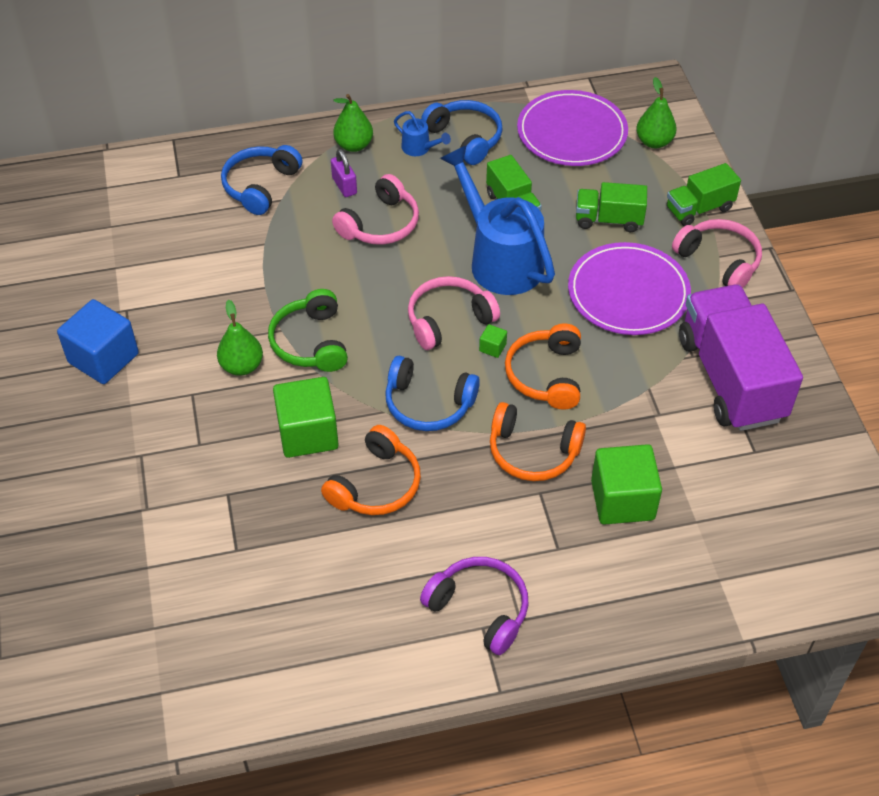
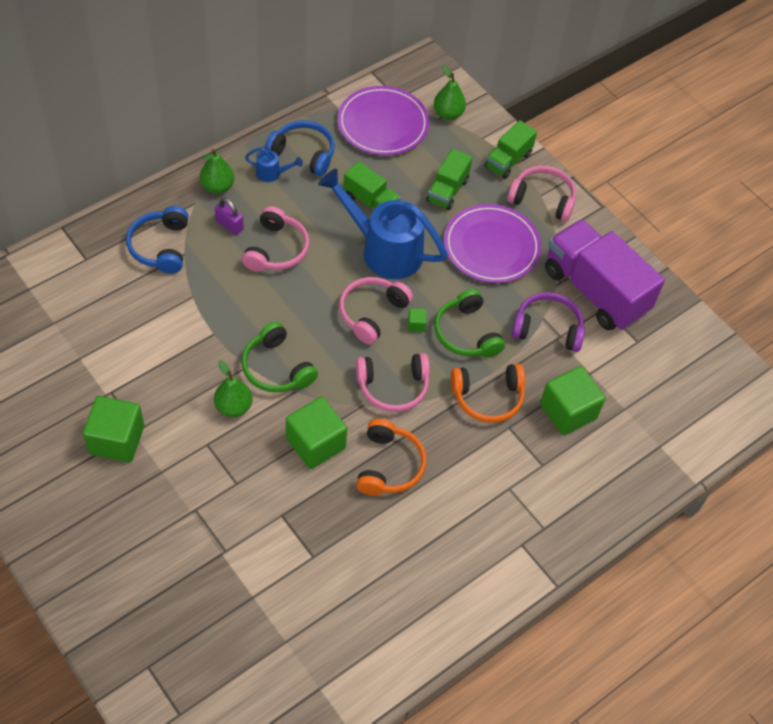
camera: 30 degrees left, 5 degrees up
blue cube [57,299,139,384] -> green cube [83,396,144,462]
blue headphones [385,356,480,431] -> pink headphones [356,353,430,412]
purple headphones [420,557,529,655] -> purple headphones moved to [512,292,585,352]
orange headphones [505,323,581,410] -> green headphones [434,289,505,358]
green truck [576,182,647,232] -> green truck turned 45 degrees counterclockwise [426,148,472,210]

